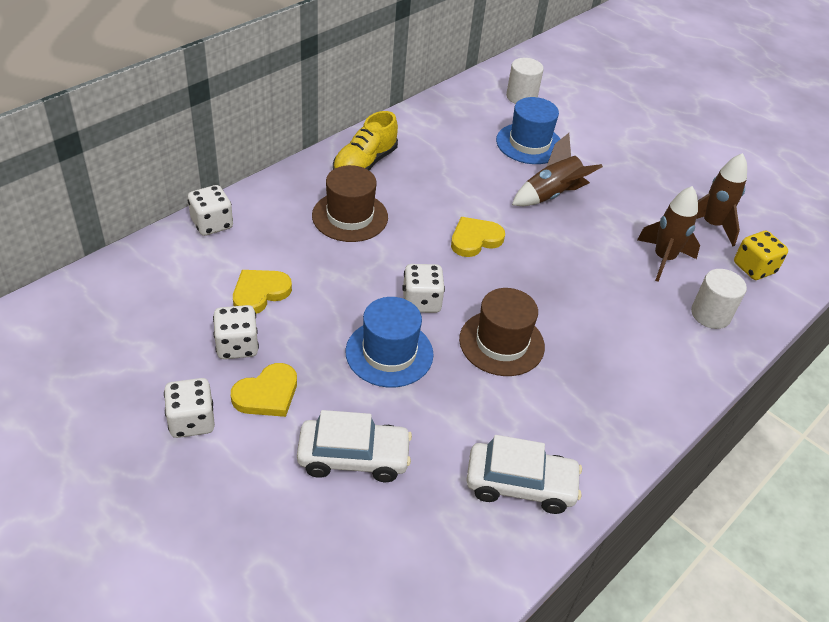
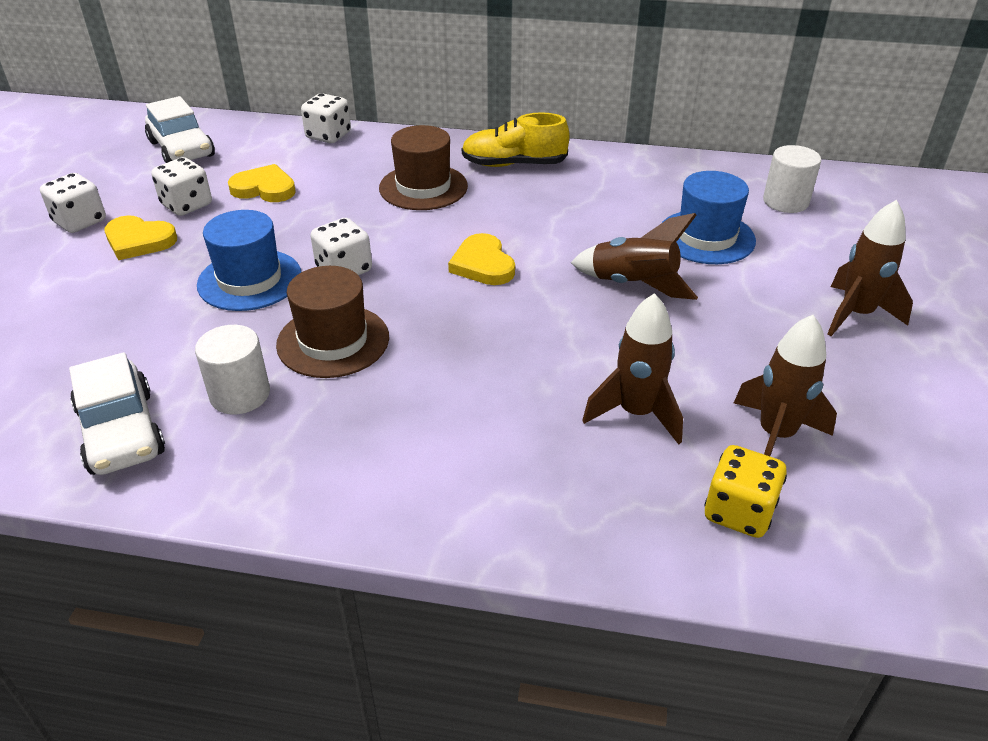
camera: 60 degrees right, 5 degrees down
white car [297,410,412,482] -> white car moved to [145,96,215,163]
yellow heart [451,217,505,257] -> yellow heart turned 135 degrees counterclockwise [448,233,515,285]
white cylinder [691,269,747,329] -> white cylinder moved to [195,325,270,414]
none -> brown rocket [827,200,913,336]

